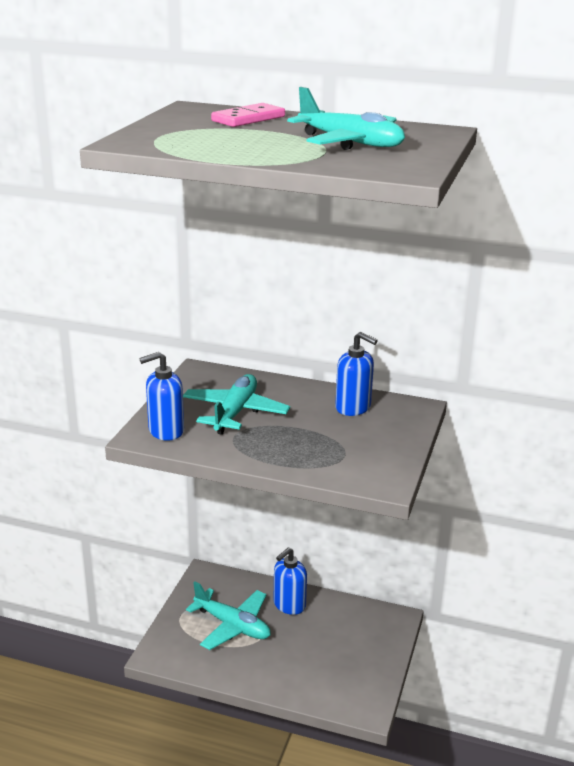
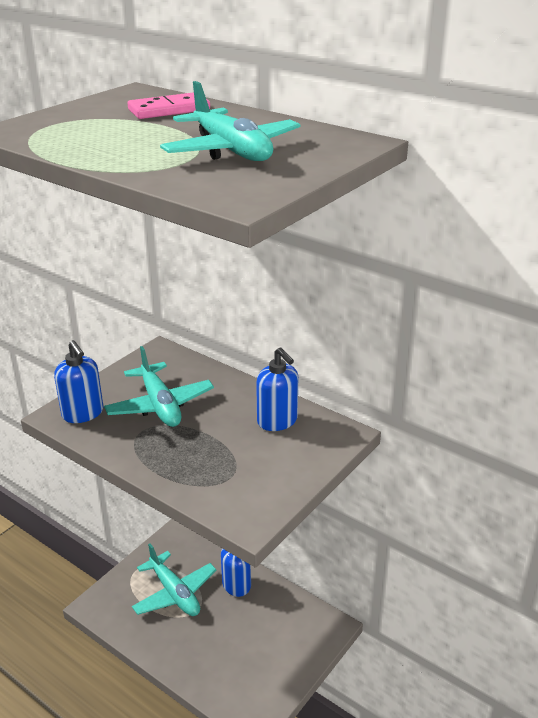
camera: 20 degrees right, 5 degrees up
blue soap dispenser [139,352,184,441] -> blue soap dispenser turned 120 degrees counterclockwise [54,340,103,423]
turquoise plane [183,374,290,435] -> turquoise plane turned 120 degrees clockwise [104,346,214,427]

